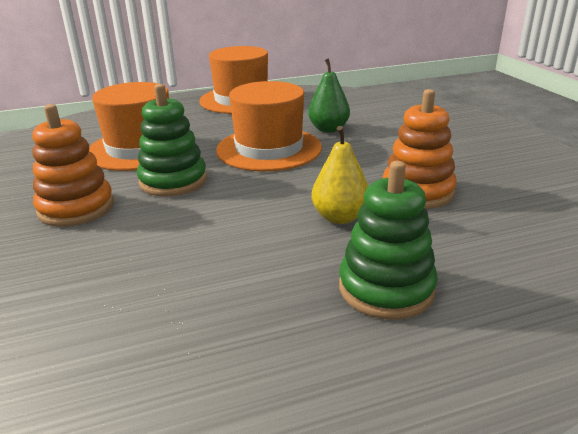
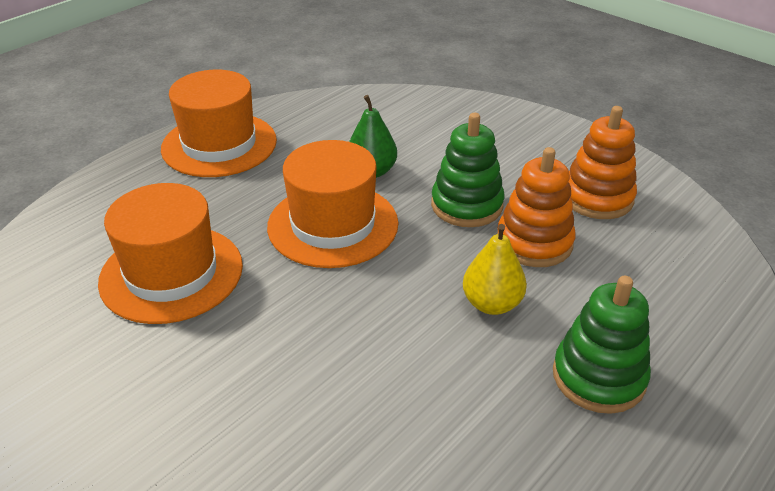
camera: 30 degrees left, 10 degrees up
orange stacking toy [32,104,114,227] -> orange stacking toy moved to [569,106,637,219]
green stacking toy [137,84,207,196] -> green stacking toy moved to [431,113,504,227]

